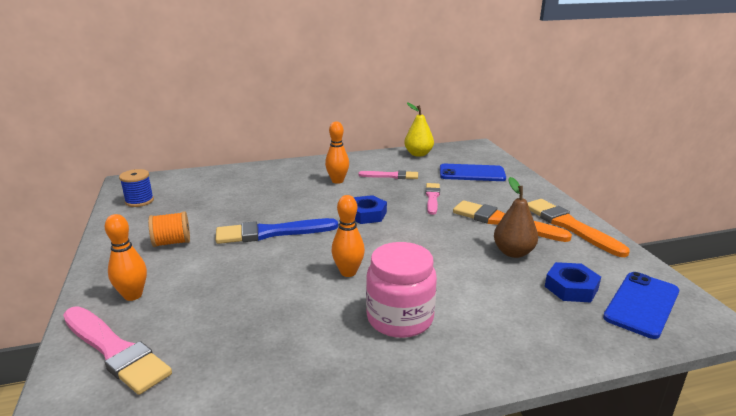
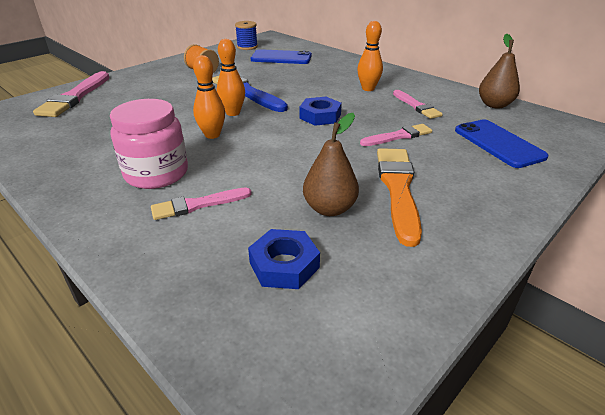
camera: 60 degrees right, 10 degrees up
orange bowling pin [105,214,147,301] -> orange bowling pin moved to [217,39,245,116]
yellow pear [404,103,434,157] -> brown pear [479,34,520,108]
orange brush [528,199,630,257] -> none
blue phone [603,272,679,339] -> blue phone moved to [251,49,312,64]
none -> pink brush [151,188,252,220]

